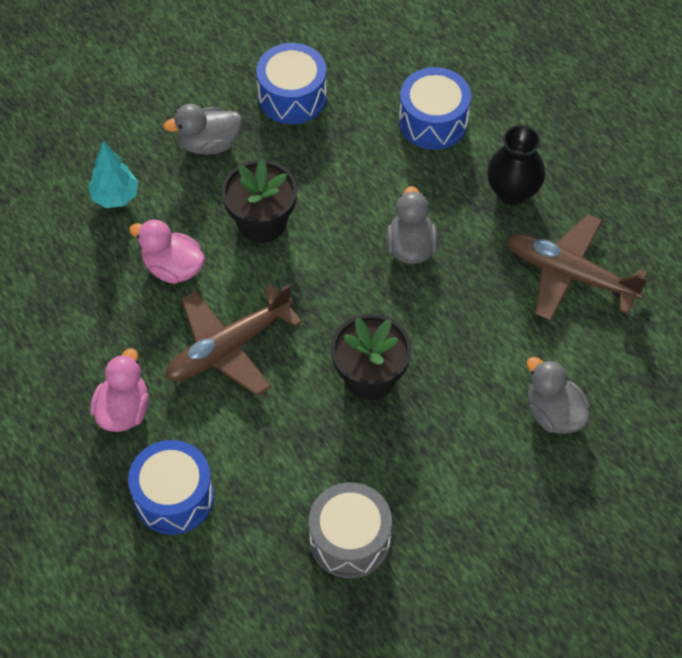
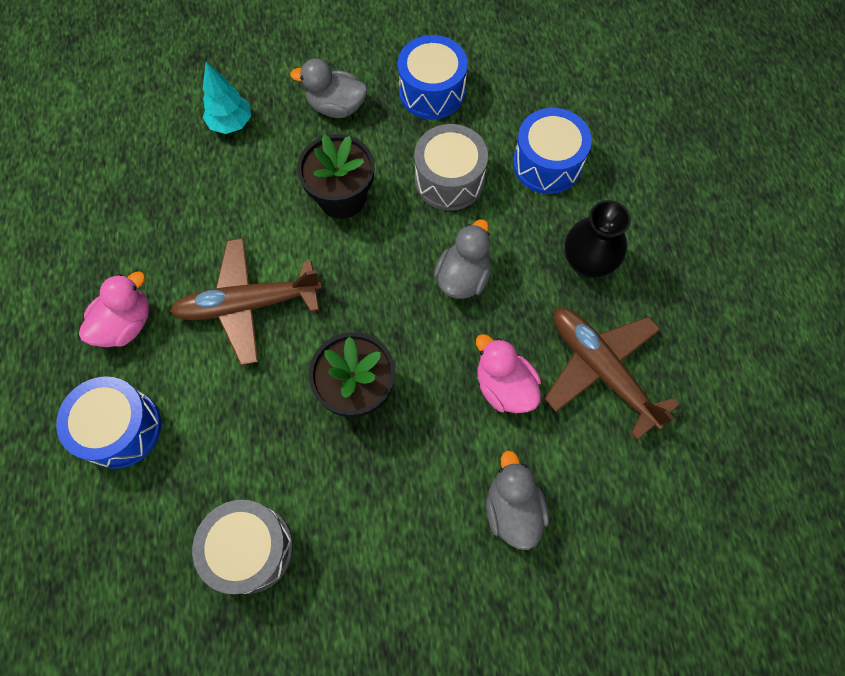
camera: 25 degrees right, 10 degrees up
pink duck [129,219,205,284] -> pink duck moved to [476,334,541,413]
none -> grey drum [414,124,488,211]

